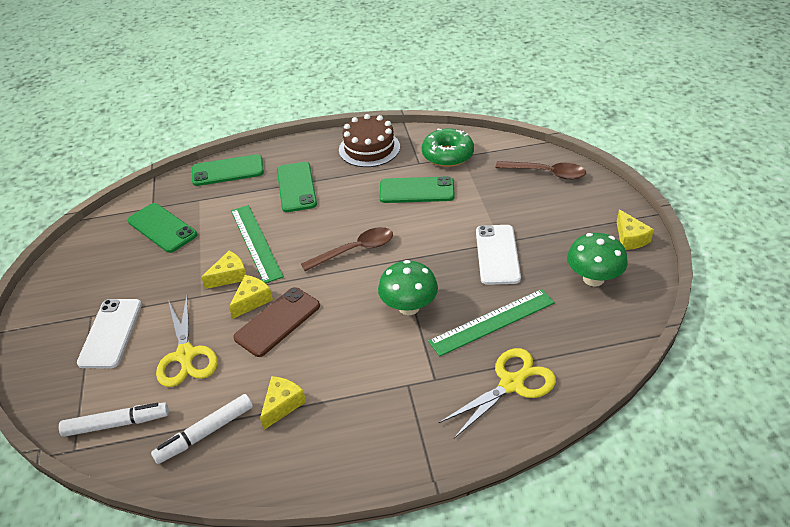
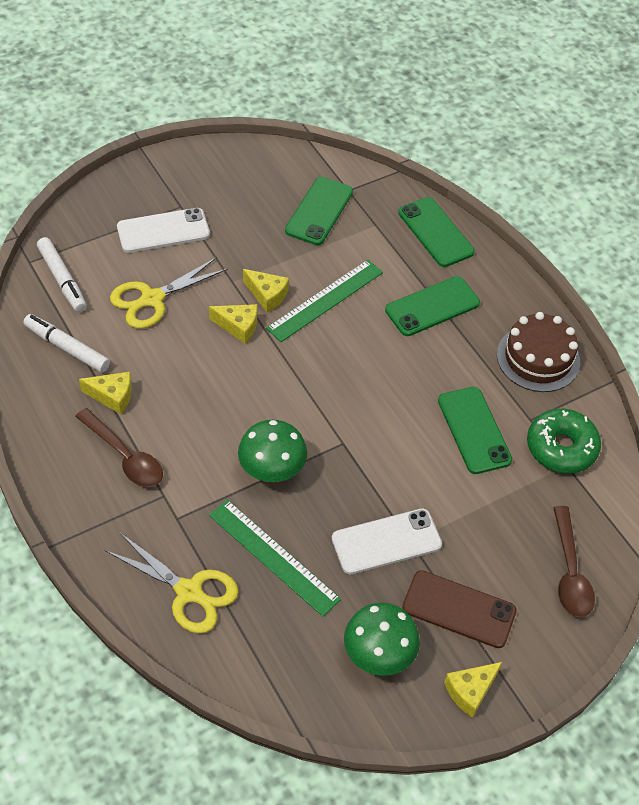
camera: 65 degrees right, 10 degrees up
brown phone [233,287,320,357] -> brown phone moved to [402,570,517,648]
brown spoon [301,227,393,271] -> brown spoon moved to [75,408,163,487]

